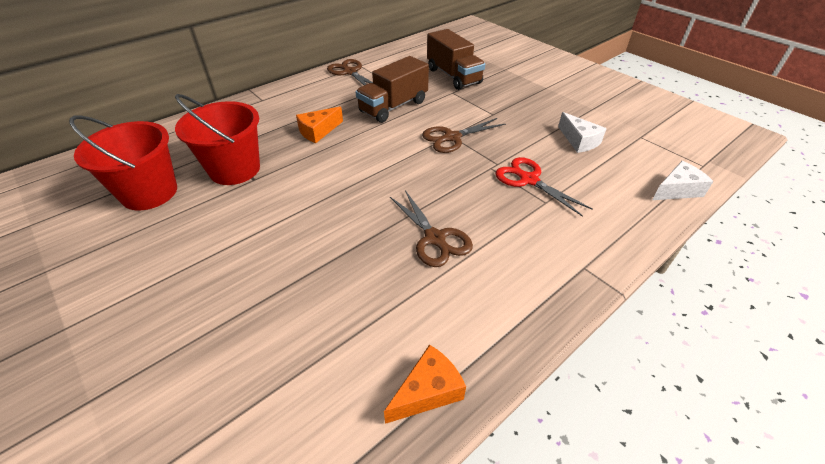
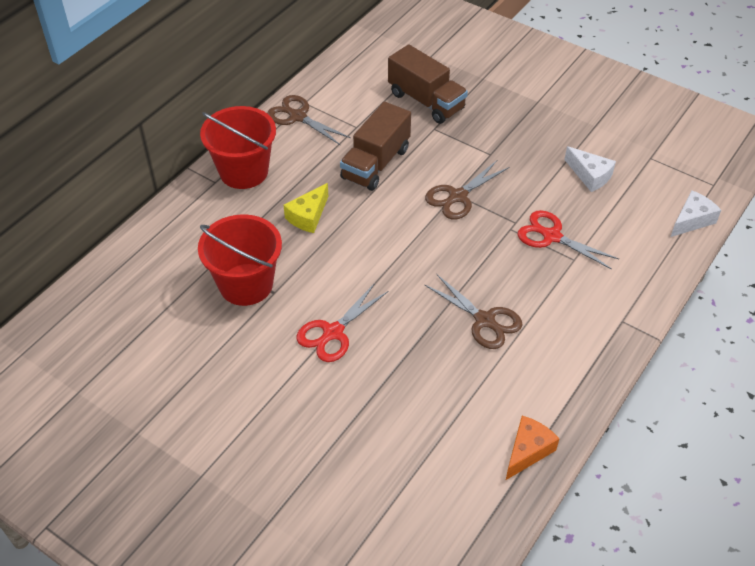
camera: 15 degrees left, 5 degrees up
red bucket [69,116,177,210] -> red bucket moved to [200,106,276,189]
orange cheese [296,106,343,143] -> yellow cheese [284,183,328,233]
none -> red scissors [296,283,388,362]

